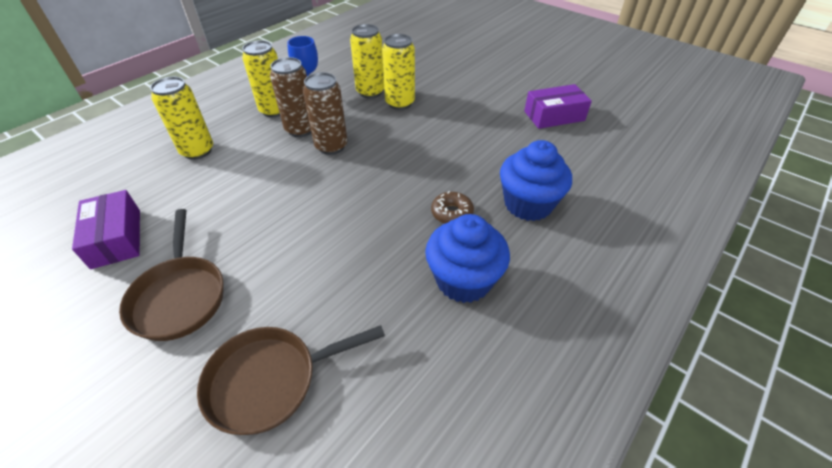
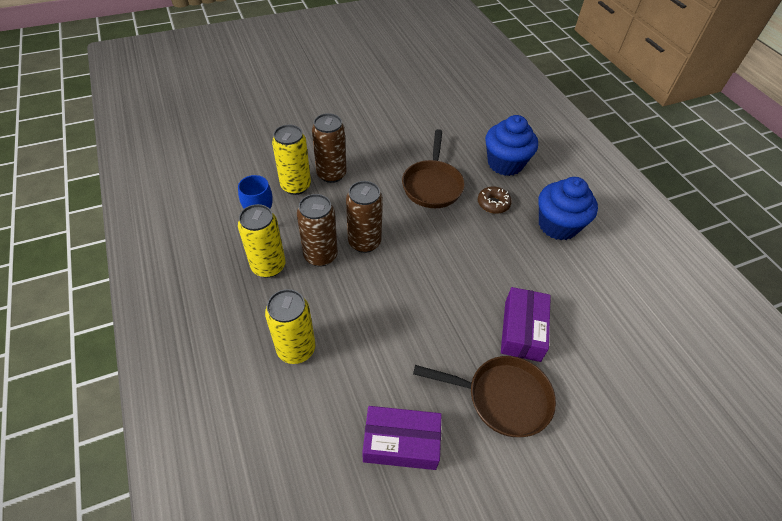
camera: 65 degrees left, 5 degrees up
brown pan [197,325,385,435] -> brown pan moved to [402,129,465,208]
yellow can [382,34,415,110] -> brown can [312,113,347,183]
purple box [524,84,592,129] -> purple box moved to [501,287,551,362]

